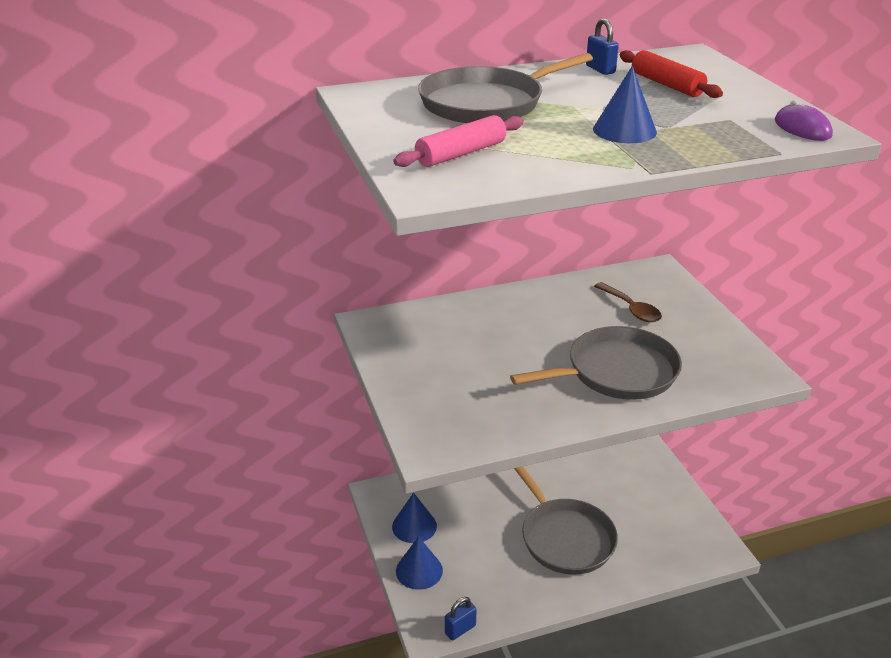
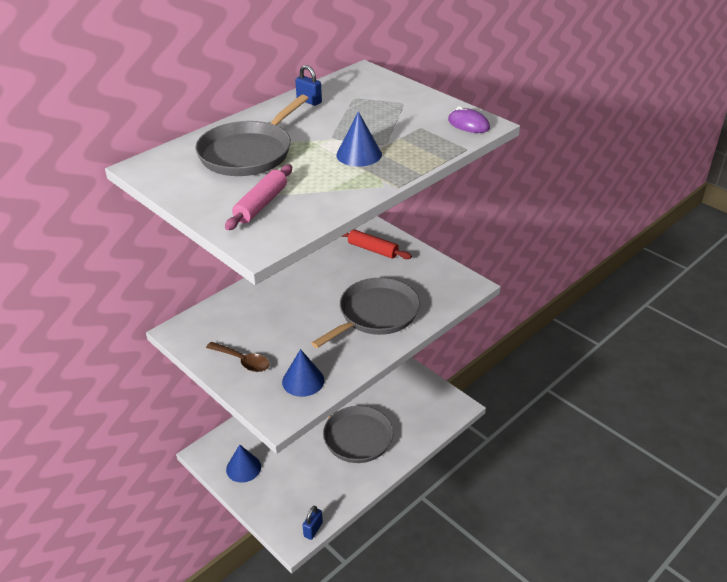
camera: 25 degrees left, 5 degrees up
blue cone [396,536,443,590] -> blue cone moved to [282,349,324,397]
brown spoon [594,282,662,322] -> brown spoon moved to [206,342,270,372]
red rolling pin [620,50,723,98] -> red rolling pin moved to [341,229,412,259]

